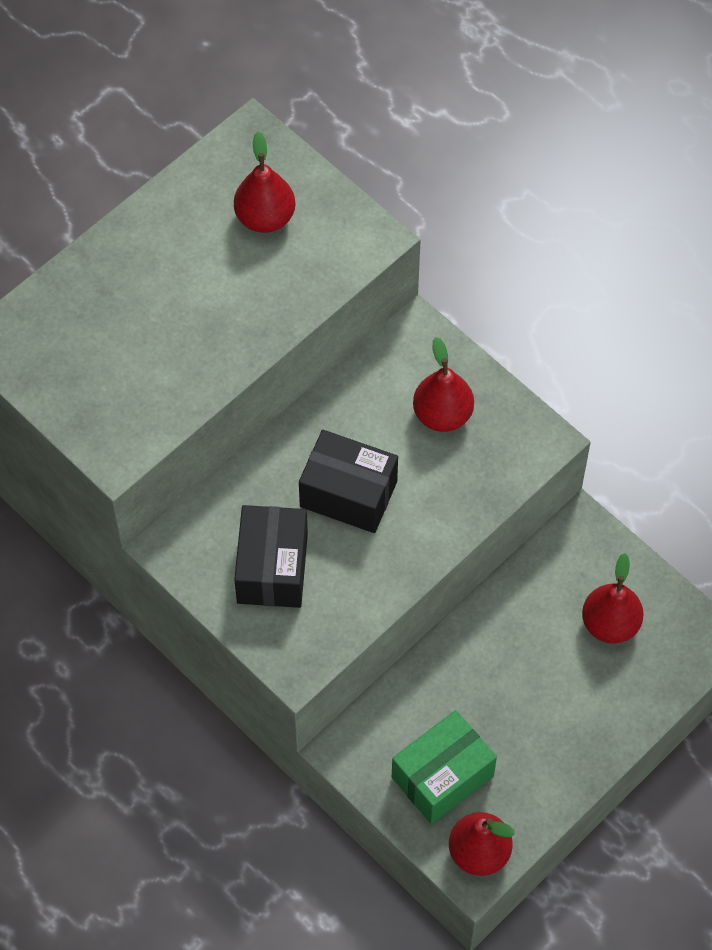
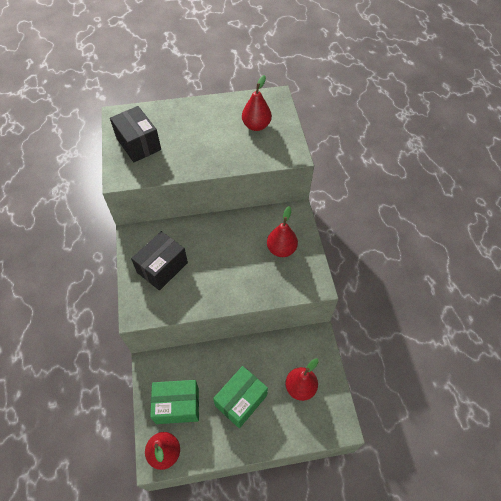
camera: 35 degrees right, 5 degrees down
black box [299,430,398,533] -> black box moved to [110,106,161,162]
none -> green box [213,366,268,428]

